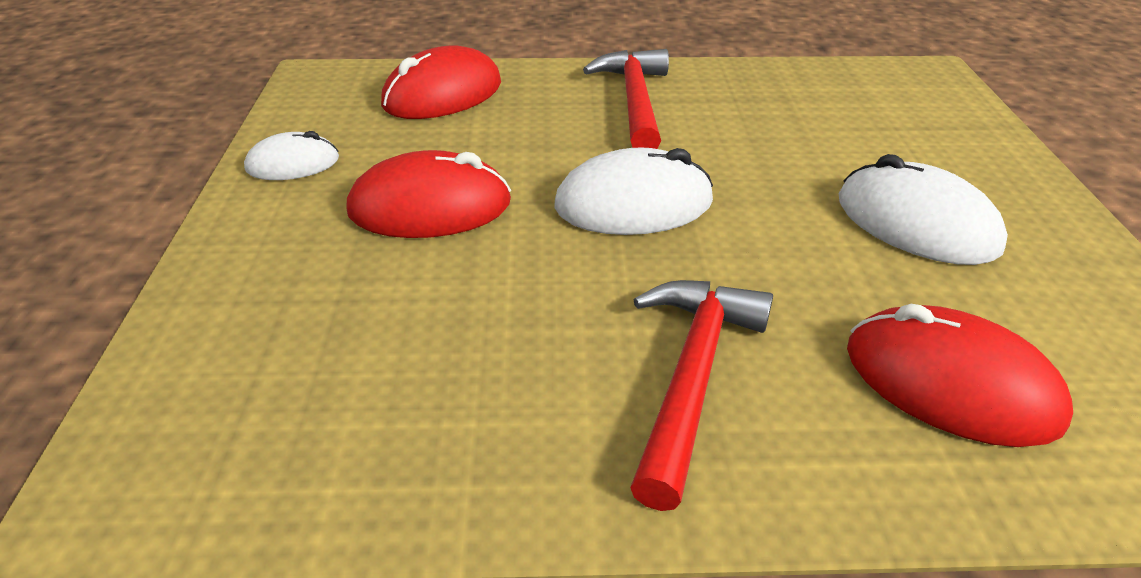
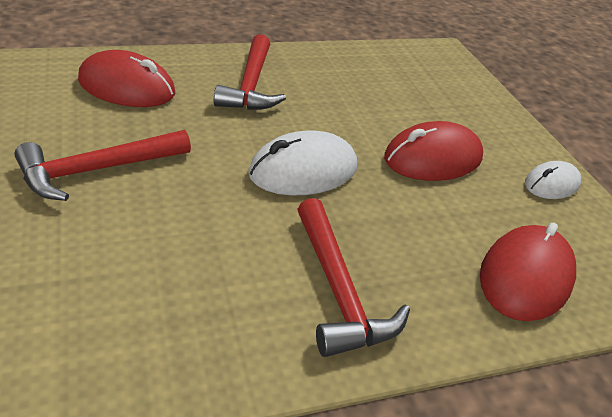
camera: 160 degrees right, 0 degrees up
white mouse [839,154,1008,265] -> red hammer [14,130,191,201]

